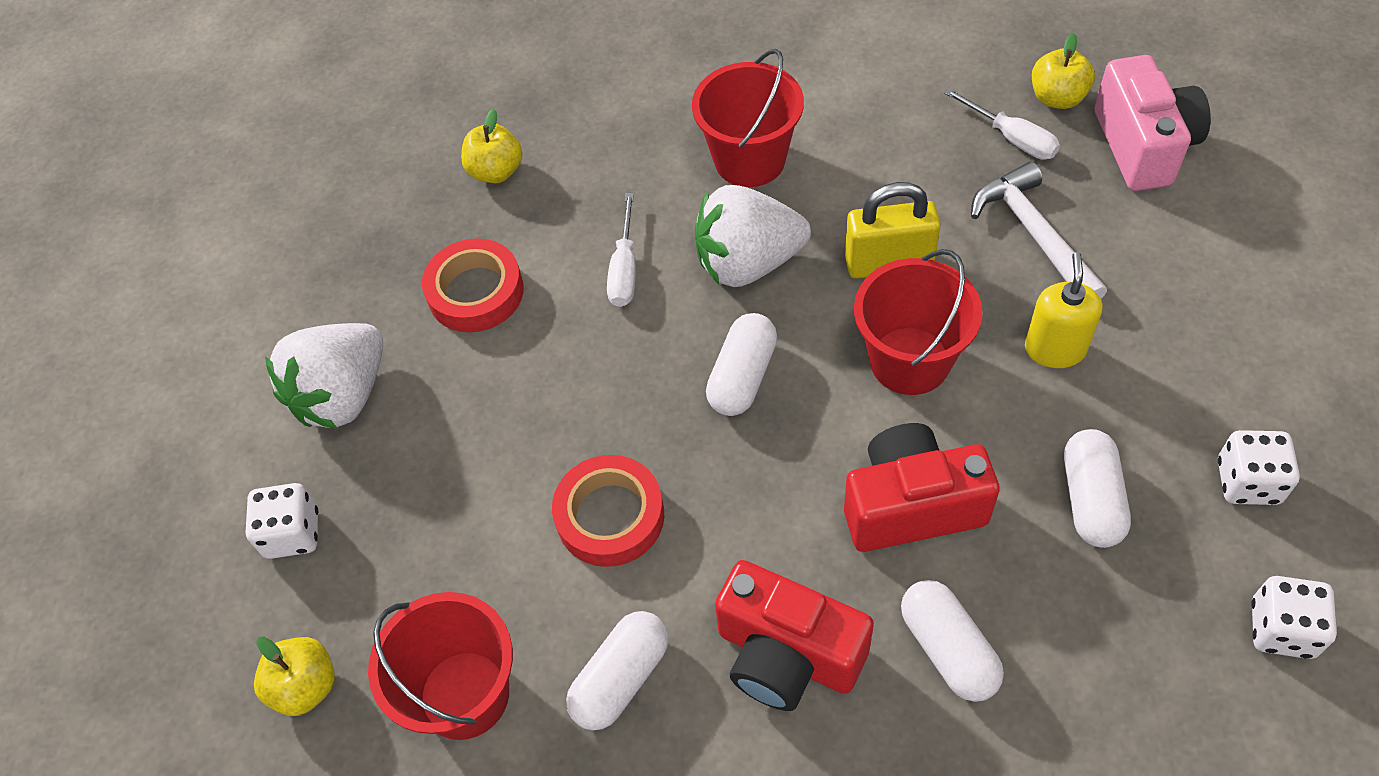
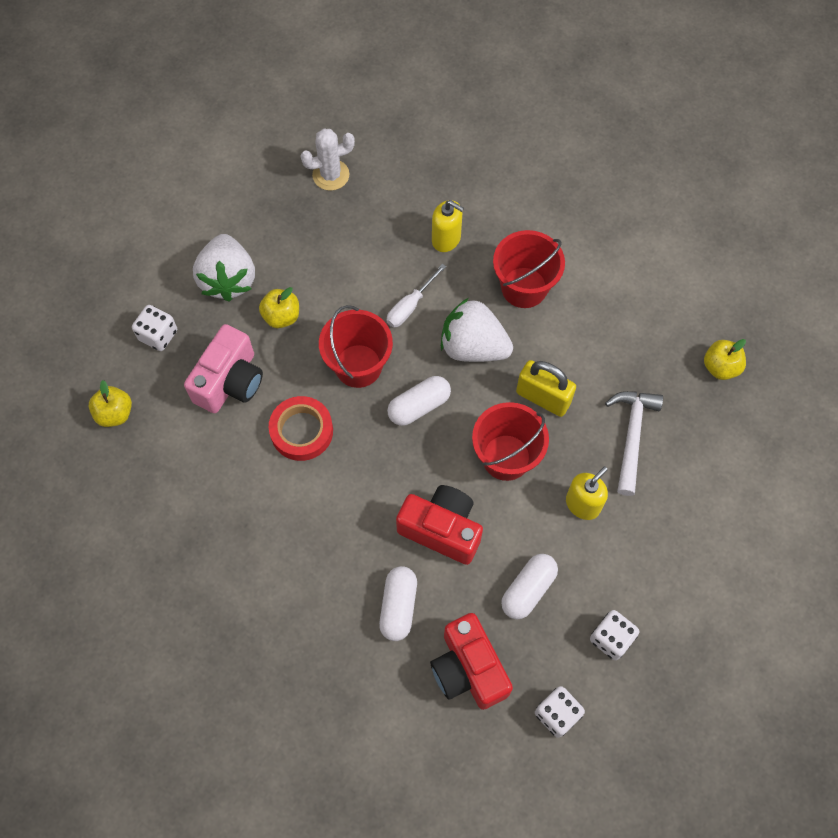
camera: 30 degrees right, 10 degrees up
white strawberry [265,323,383,429] -> white strawberry turned 75 degrees counterclockwise [193,234,255,301]
red bucket [368,592,513,740] -> red bucket moved to [319,305,393,388]
red tape [422,238,524,333] -> none
yellow apple [461,109,522,183] -> yellow apple moved to [259,287,299,328]
white capsule [566,611,669,730] -> none
red camera [715,560,874,711] -> red camera moved to [430,613,513,710]
white screwdriver [943,88,1060,160] -> none
pink camera [1095,55,1211,191] -> pink camera moved to [184,324,263,413]
none -> white cactus [301,128,355,191]
none -> yellow soap dispenser [432,200,464,252]

